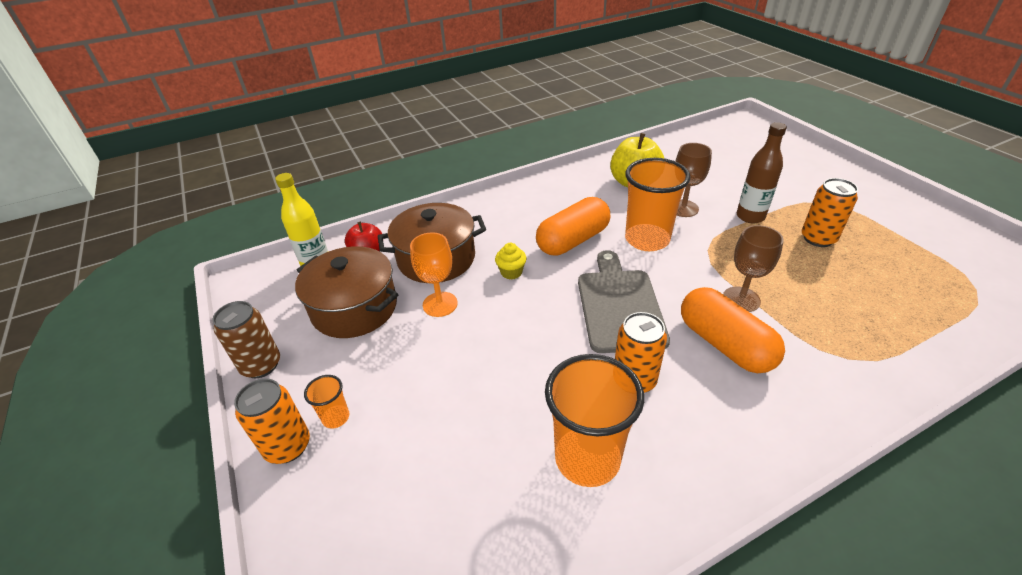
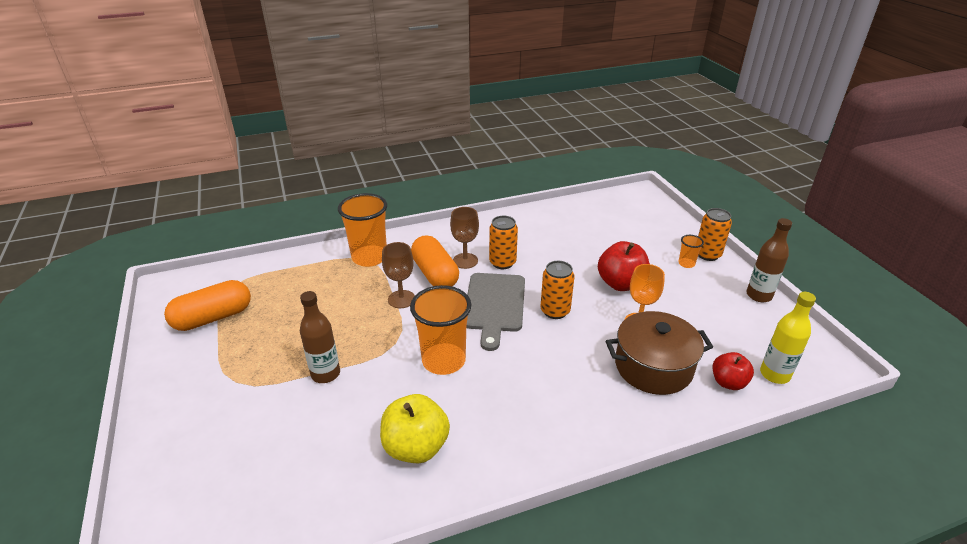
camera: 175 degrees left, 5 degrees down
brown can [212,301,280,378] -> brown bottle [746,218,792,302]
brown pot [295,246,399,338] -> none
yellow cupcake [495,243,527,280] -> none
orange capsule [536,197,611,256] -> orange capsule moved to [164,280,251,331]
orange cup [545,354,644,487] -> orange cup moved to [338,193,387,267]
brown goblet [676,143,712,217] -> brown goblet moved to [450,207,479,269]
orange can [802,178,858,247] -> orange can moved to [541,261,575,319]
none -> red apple [598,241,650,291]

